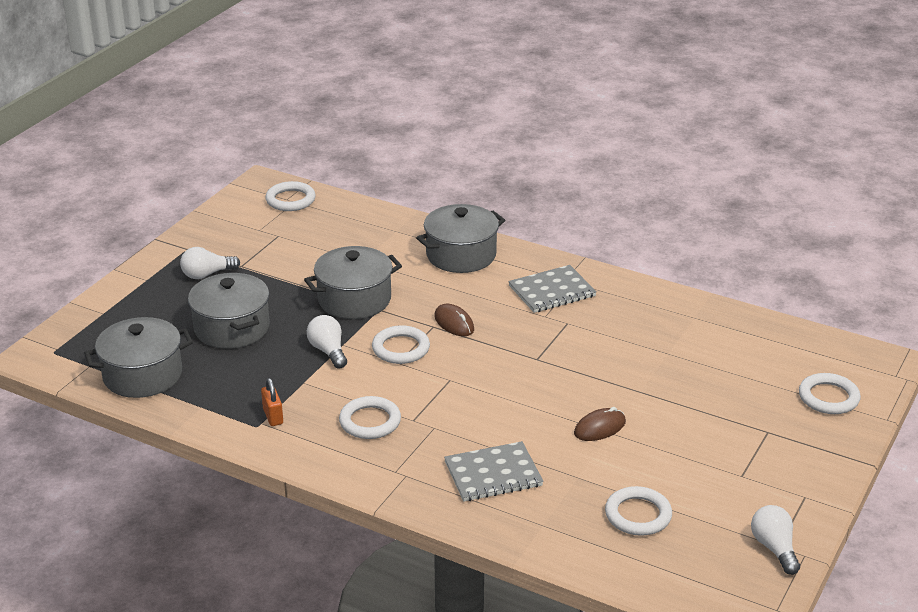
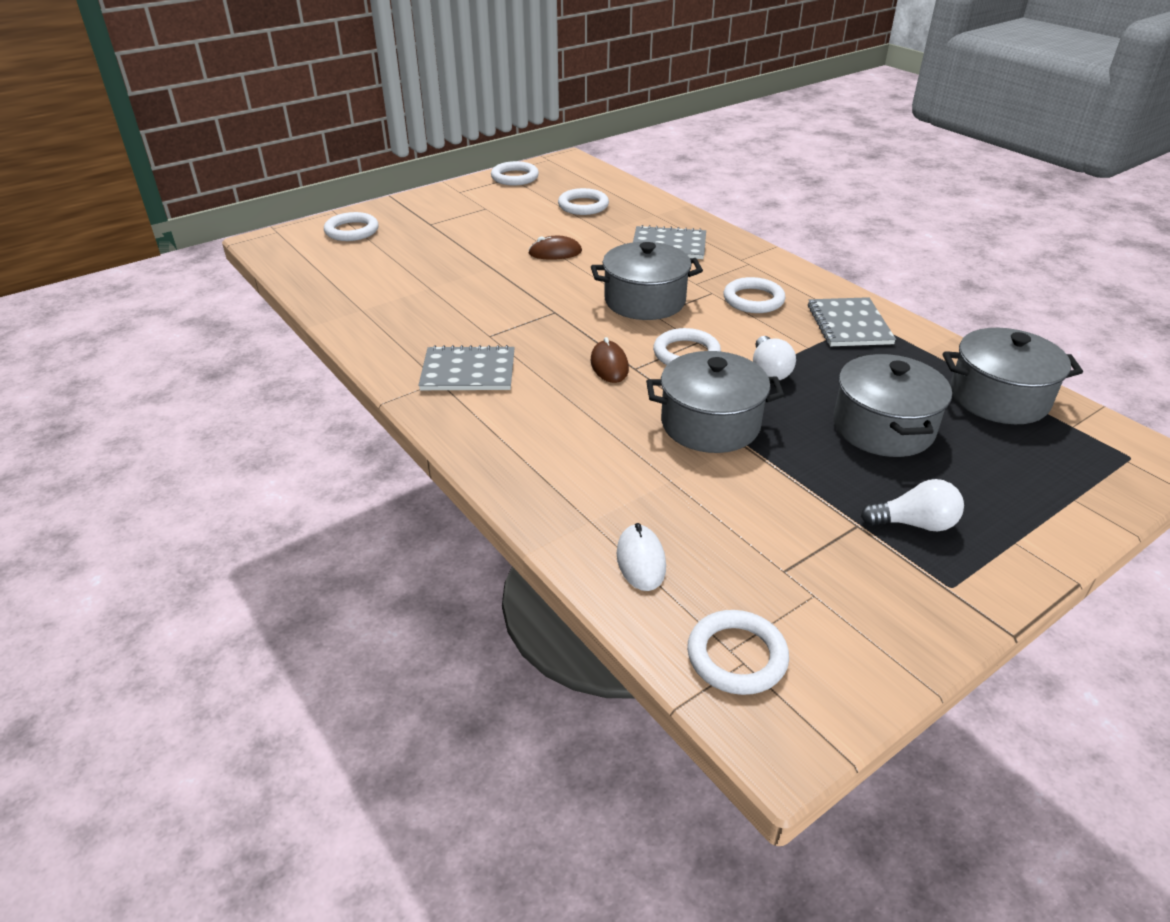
camera: 155 degrees left, 5 degrees up
orange padlock [261,378,283,426] -> grey notebook [808,297,896,346]
grey pot [416,204,505,273] -> grey pot moved to [591,242,703,320]
white light bulb [751,505,800,575] -> white ring [491,161,539,185]
none -> white mouse [617,523,666,591]

